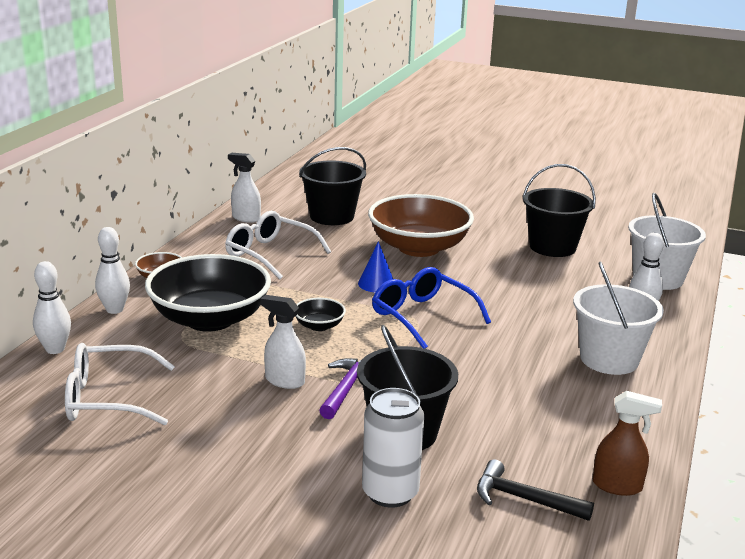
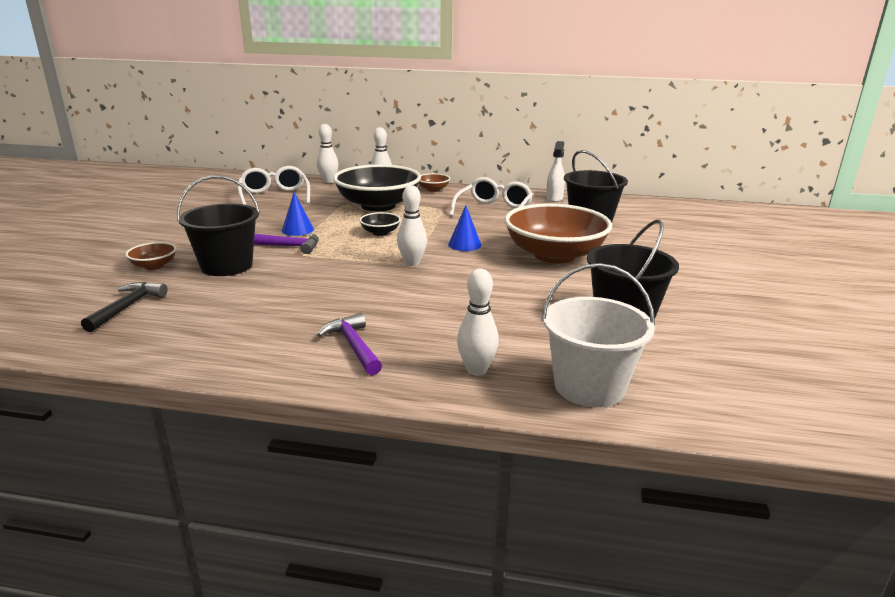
camera: 80 degrees right, 0 degrees up
white spray bottle [260,295,306,389] -> blue cone [282,192,314,236]
white can [362,388,424,508] -> brown bowl [125,242,176,270]
blue glasses [372,267,491,349] -> white bowling pin [397,185,427,266]
white bucket [573,261,664,375] -> purple hammer [317,313,382,375]
brown spray bottle [593,391,662,496] -> none

